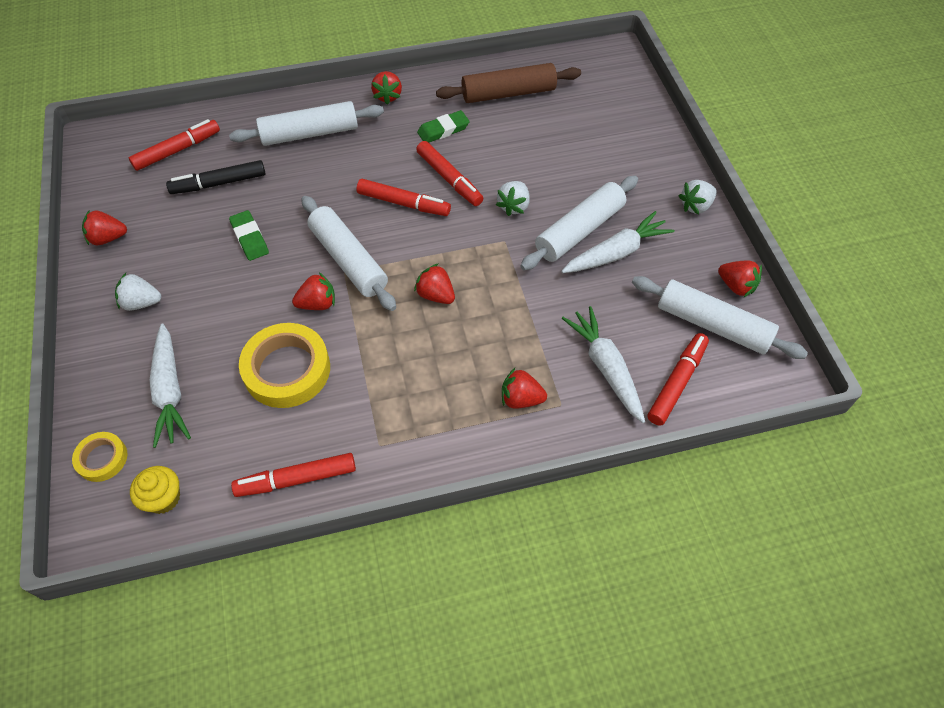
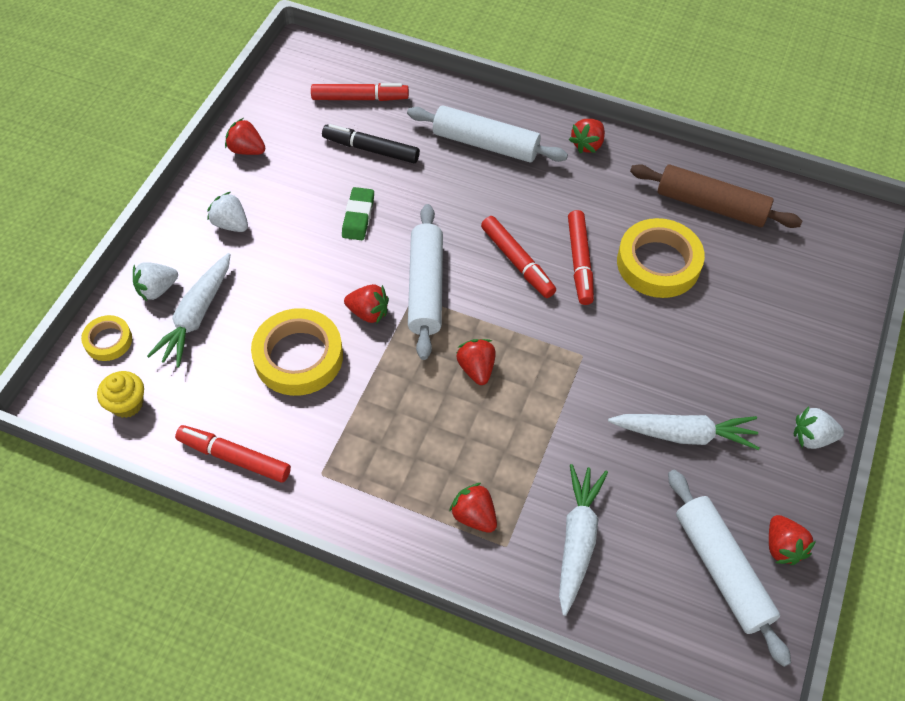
camera: 35 degrees right, 0 degrees up
green eraser [417,110,470,143] -> none
white strawberry [496,181,530,216] -> white strawberry moved to [133,262,178,302]
white rolling pin [520,176,638,270] -> none
red marker [648,333,709,426] -> none
none -> yellow tape [617,218,705,298]

